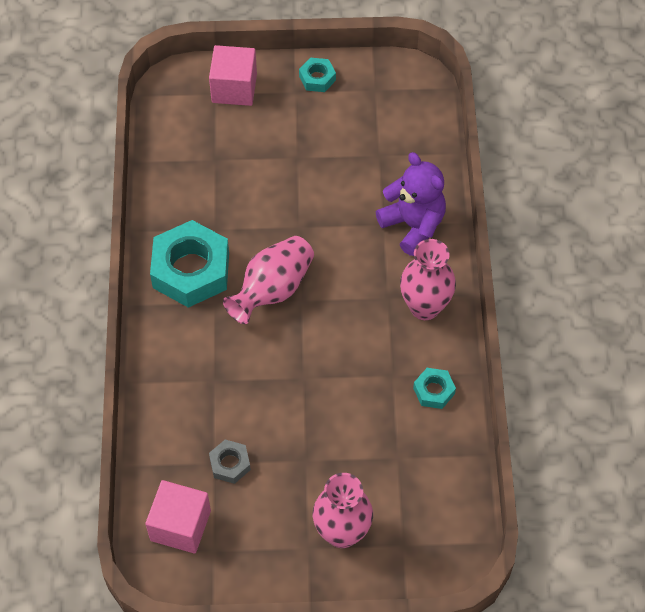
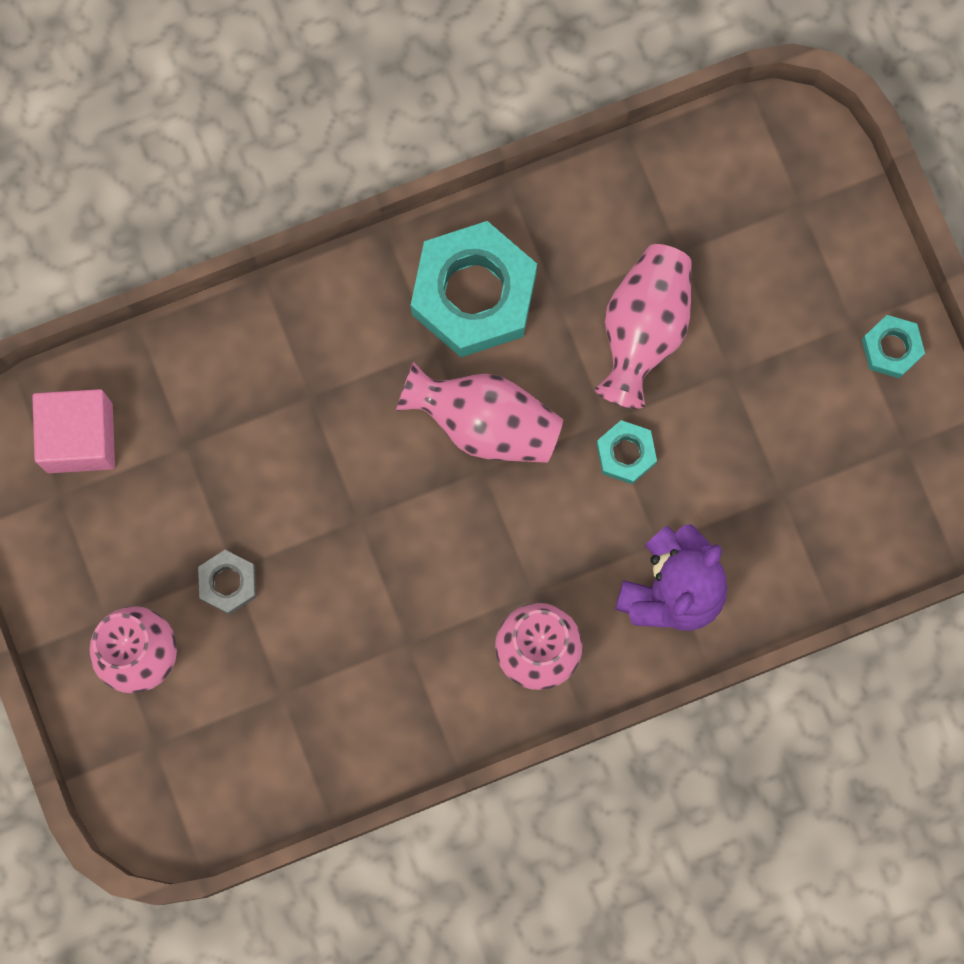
camera: 70 degrees right, 20 degrees up
pink cube [209,45,257,106] -> none
grey nut [209,439,251,484] -> grey nut moved to [198,550,256,615]
turquoise nut [413,368,456,409] -> turquoise nut moved to [597,420,657,484]
none -> pink vase [595,244,692,409]

